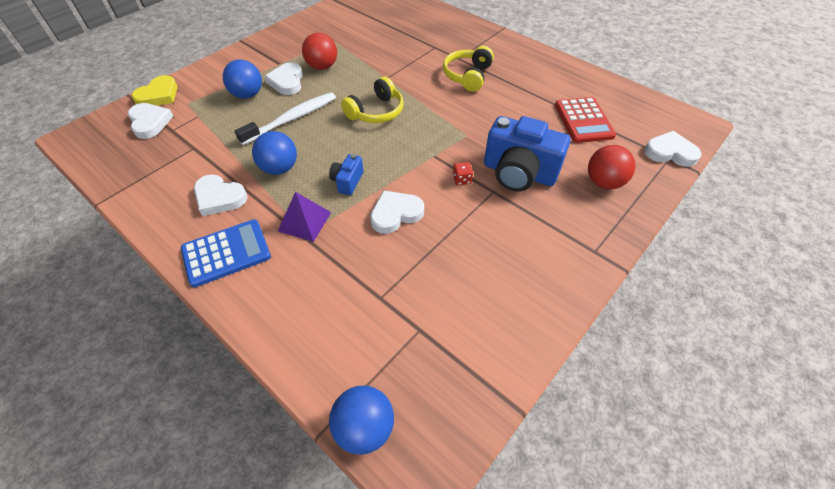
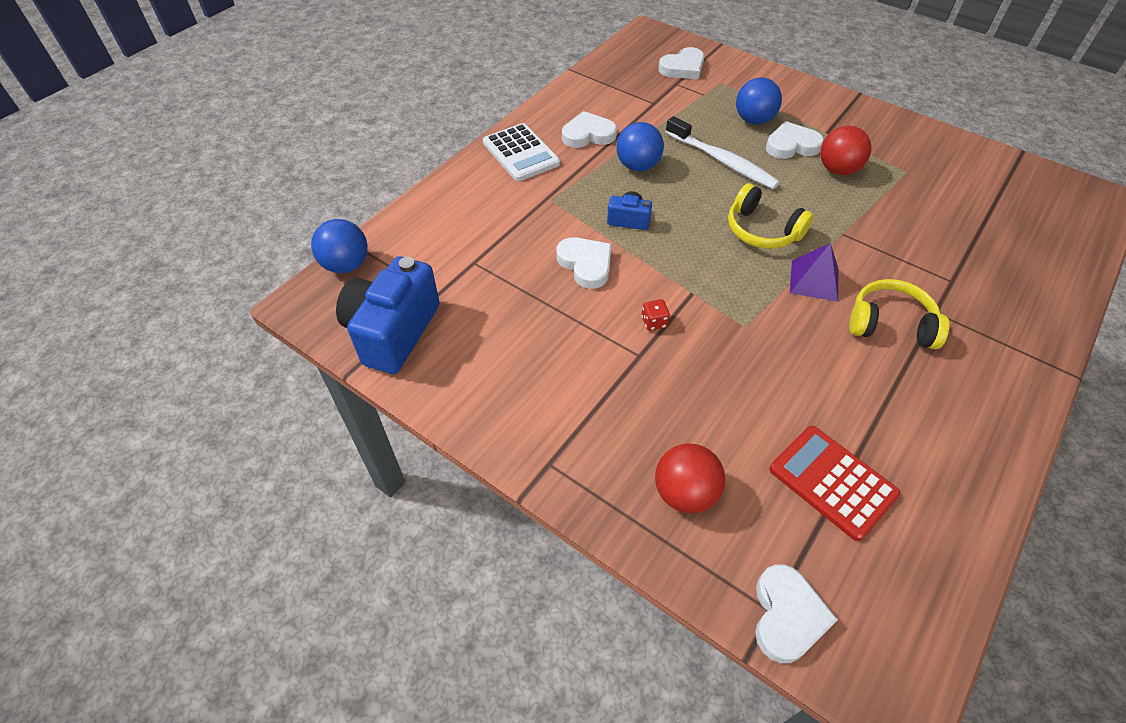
camera: 85 degrees right, 0 degrees up
yellow heart [132,75,178,106] -> none
blue calculator [181,219,271,287] -> white calculator [483,123,560,181]
white heart [194,175,248,216] -> white heart turned 60 degrees clockwise [562,111,617,148]
purple pyramid [278,192,331,242] -> purple pyramid moved to [790,243,839,302]
blue camera [484,116,571,192] -> blue camera moved to [336,256,440,374]
red calculator [555,97,616,143] -> red calculator turned 60 degrees clockwise [769,426,900,541]

